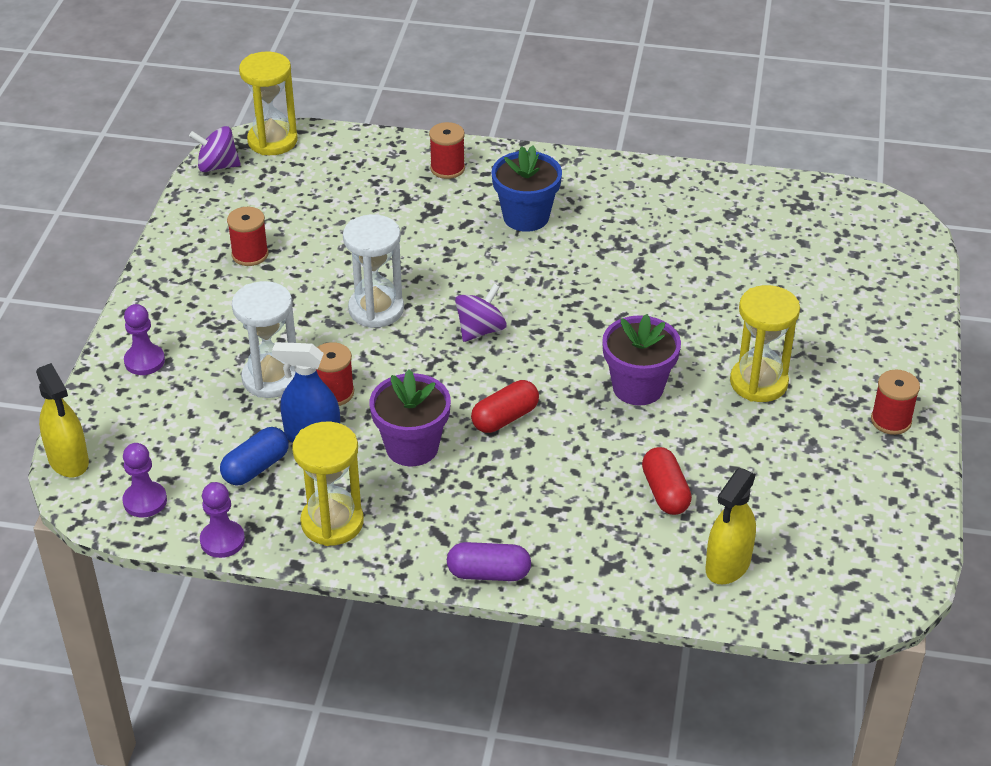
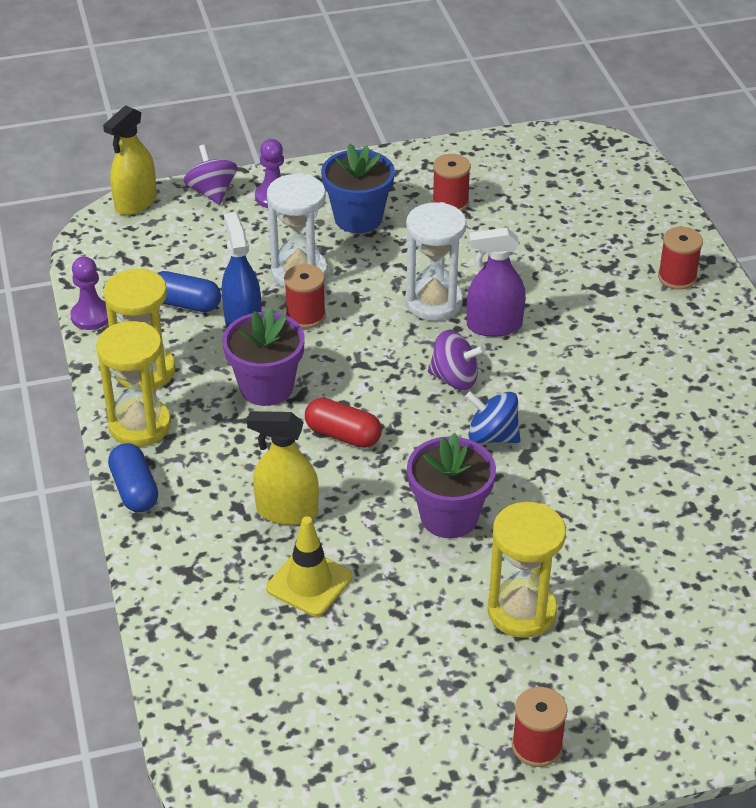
camera: 65 degrees right, 0 degrees up
purple pawn [122,443,167,517] -> none
purple spinning top [189,126,241,172] -> purple spinning top moved to [184,145,237,205]
yellow hourglass [239,52,298,155] -> yellow hourglass moved to [96,321,171,447]
purple capsule [447,542,531,581] -> blue capsule [108,443,158,512]
blue flower pot [492,145,562,232] -> blue flower pot moved to [321,144,395,233]
red capsule [642,447,692,515] -> yellow traffic cone [266,516,352,616]
yellow spray bottle [705,468,756,584] -> yellow spray bottle moved to [247,411,319,525]
none -> blue spinning top [465,391,520,444]
none -> purple spray bottle [467,228,526,337]

